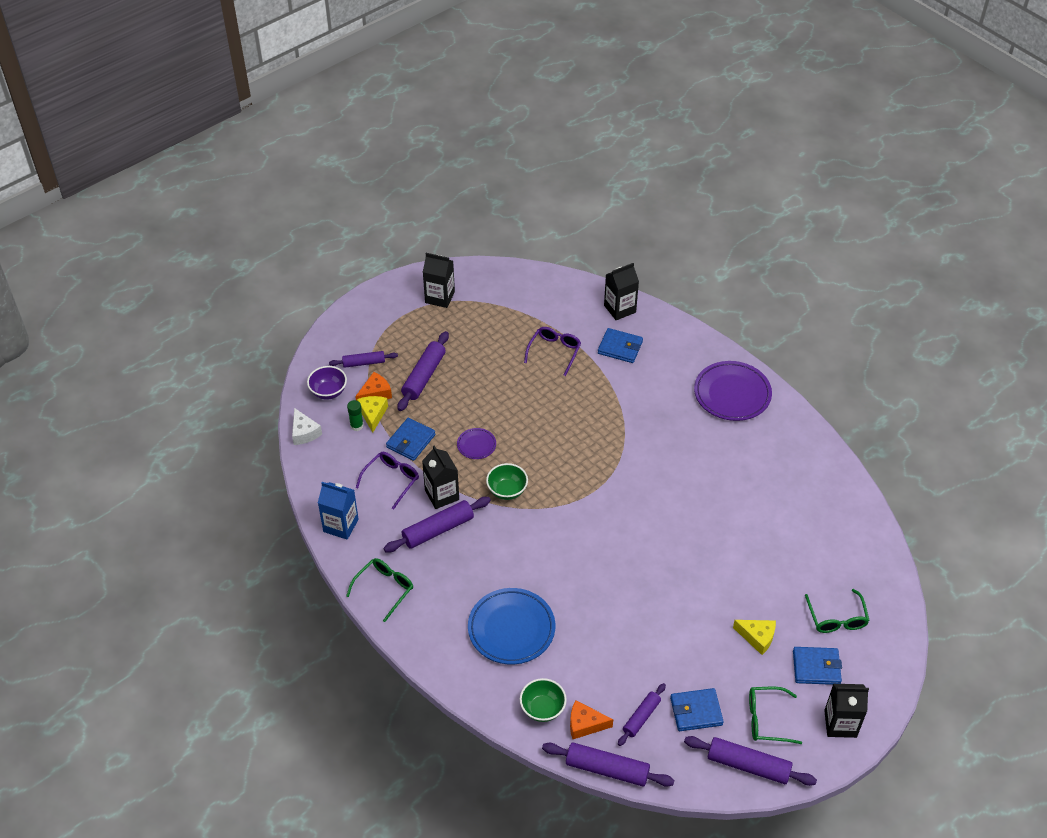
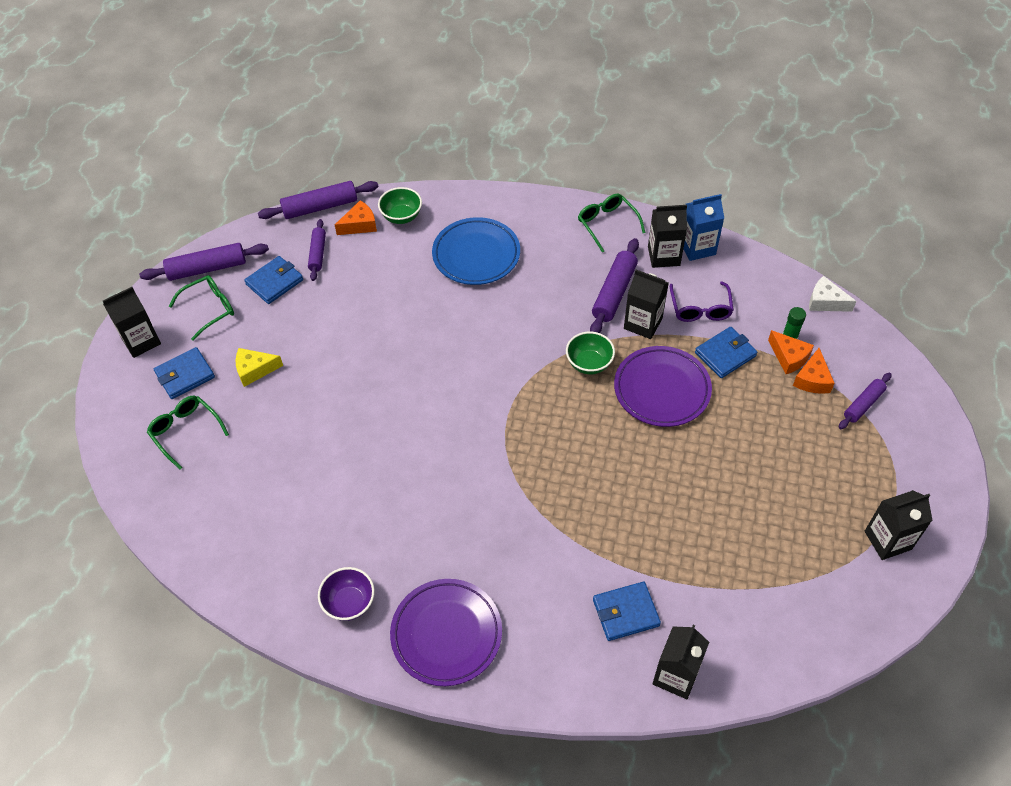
camera: 145 degrees right, 5 degrees up
purple bowl [307,366,347,400] -> purple bowl moved to [318,567,375,621]
green glasses [346,558,413,622] -> green glasses turned 150 degrees clockwise [578,194,645,253]
yellow cheese [357,396,388,433] -> orange cheese [768,330,814,374]
blue wallet [386,418,436,461] -> blue wallet turned 60 degrees clockwise [695,327,757,378]
purple rolling pin [397,331,449,411] -> none
purple plate [457,428,496,459] -> purple plate [614,346,712,427], size x2.02
purple glasses [524,327,581,376] -> none
none -> black carton [648,205,687,268]

